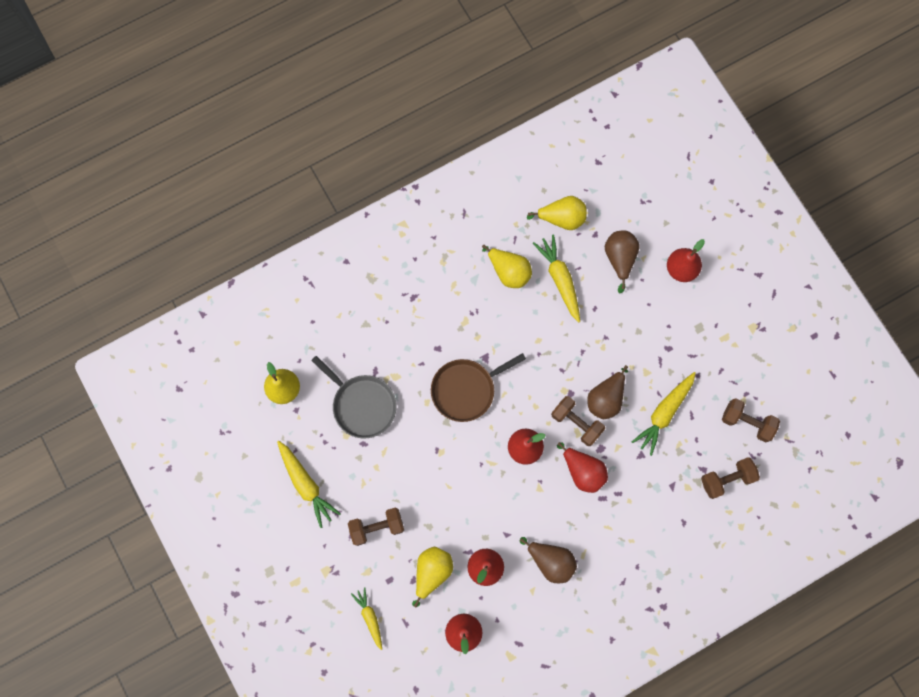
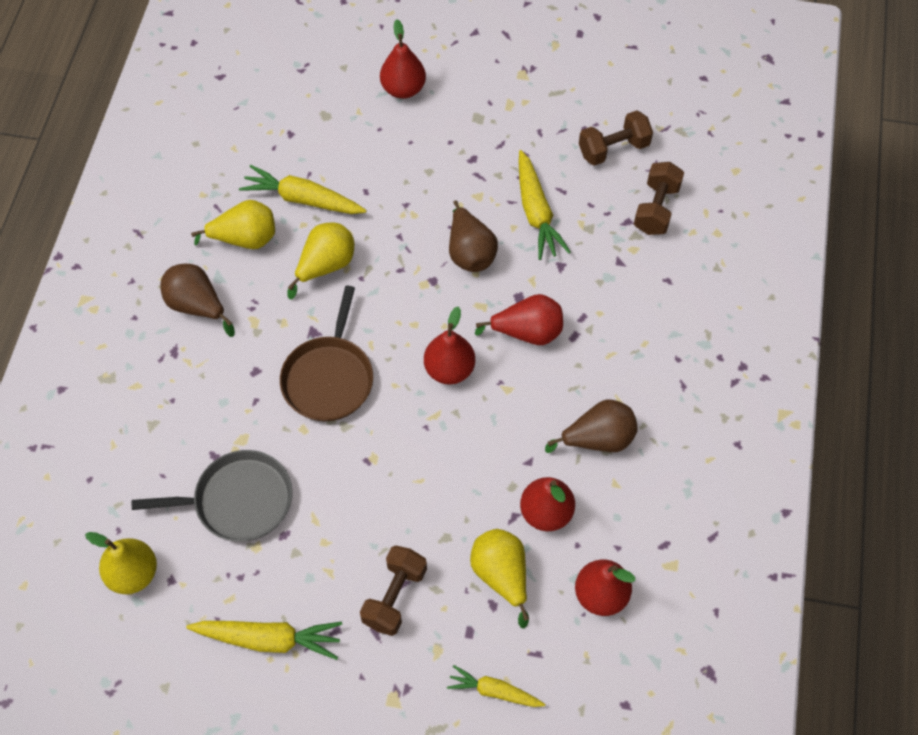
camera: 50 degrees left, 15 degrees down
yellow pear [527,196,587,230] -> yellow pear moved to [287,223,354,299]
brown dumbbell [551,396,605,446] -> none
brown pear [605,231,639,293] -> brown pear moved to [160,264,235,337]

